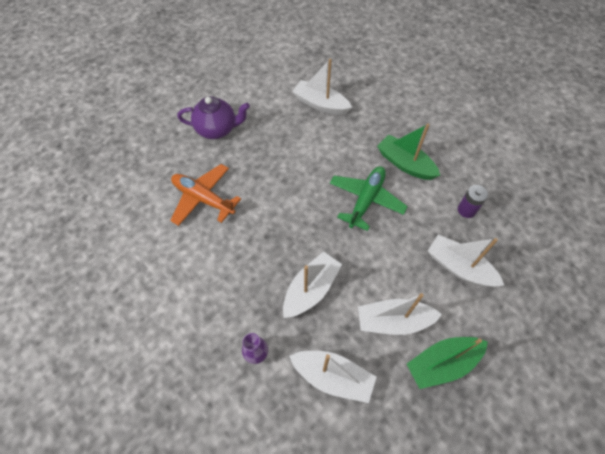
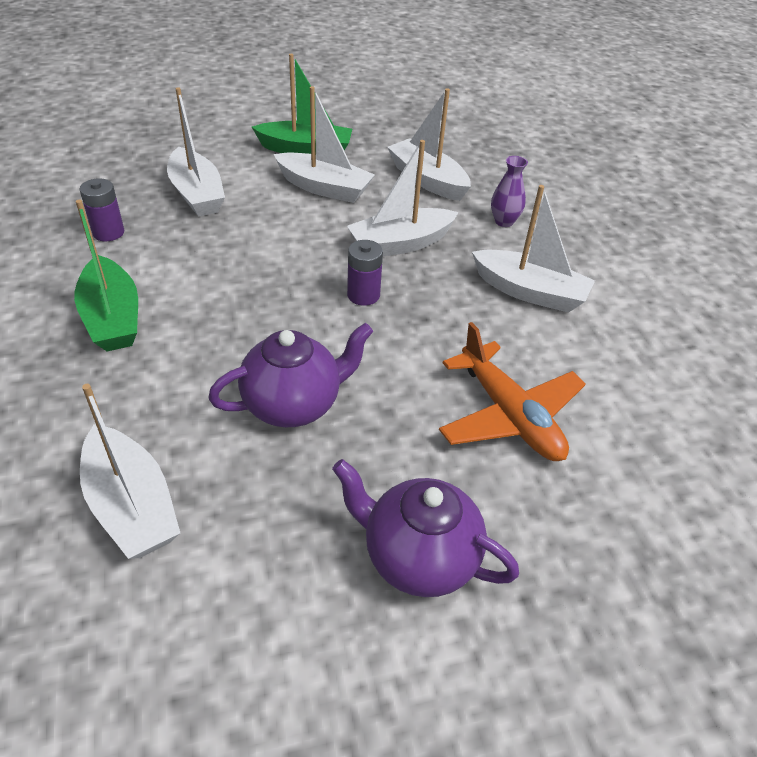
camera: 155 degrees left, 15 degrees down
green plane [330,166,408,231] -> none
none -> purple teapot [208,323,373,427]
none -> purple battery [347,240,383,306]
none -> white boat [472,185,595,313]

